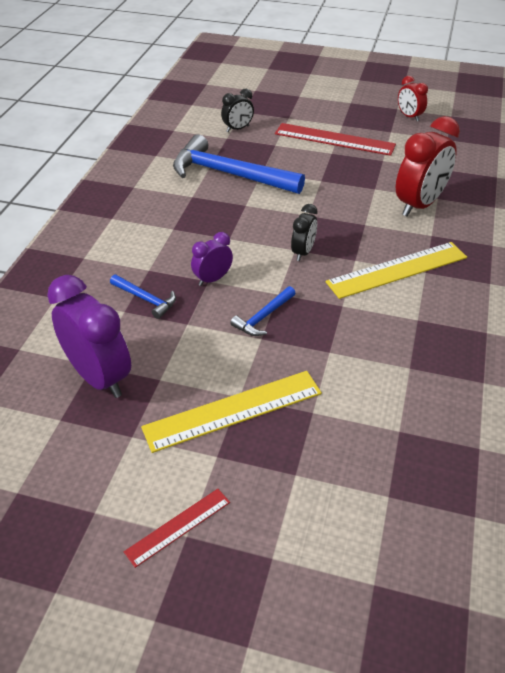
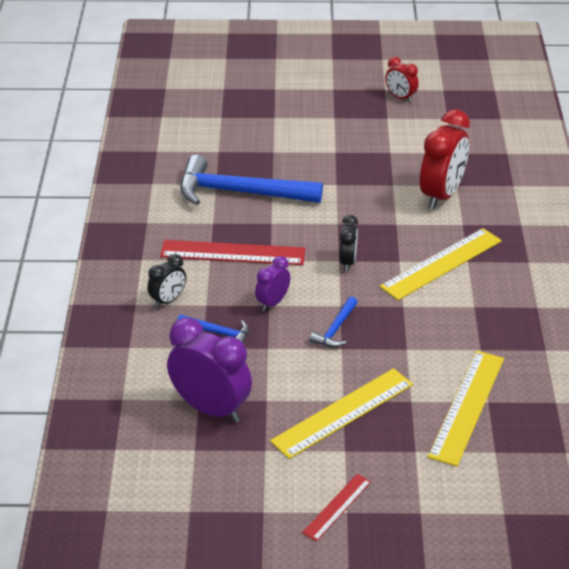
camera: 15 degrees left, 5 degrees down
black clock [221,89,254,132] -> black clock moved to [147,254,186,308]
red ruler [275,123,396,156] -> red ruler moved to [160,240,305,265]
none -> yellow ruler [428,351,504,466]

